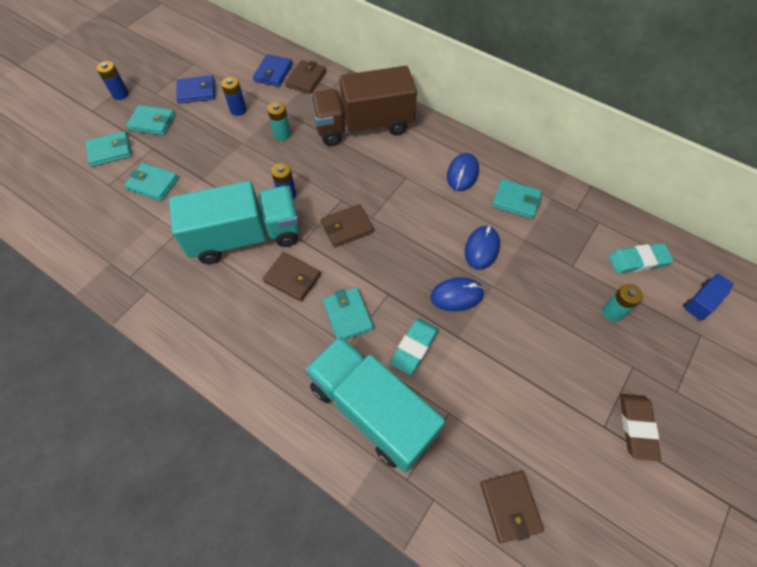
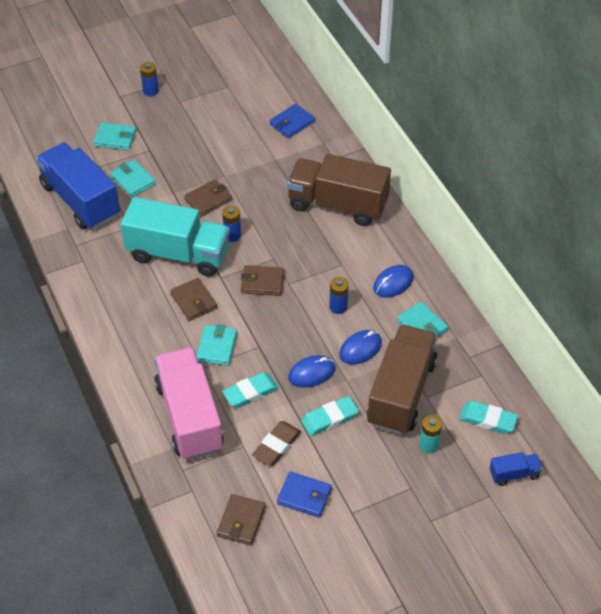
camera: 30 degrees right, 10 degrees down
turquoise wallet [126,105,175,135] -> none
blue wallet [176,75,215,104] -> blue wallet moved to [277,472,332,517]
blue battery [221,77,247,116] -> blue battery moved to [329,277,349,314]
turquoise battery [267,102,291,141] -> none
brown wallet [285,60,326,94] -> brown wallet moved to [184,179,232,217]
turquoise truck [305,336,445,472] -> pink truck [154,347,224,460]
blue mouse [430,277,484,312] -> blue mouse turned 45 degrees counterclockwise [288,355,335,388]
brown eraser [620,394,661,461] -> brown eraser moved to [252,421,301,466]
none -> blue truck [36,143,120,230]
none -> turquoise eraser [301,396,359,436]
none -> brown truck [367,324,438,435]

